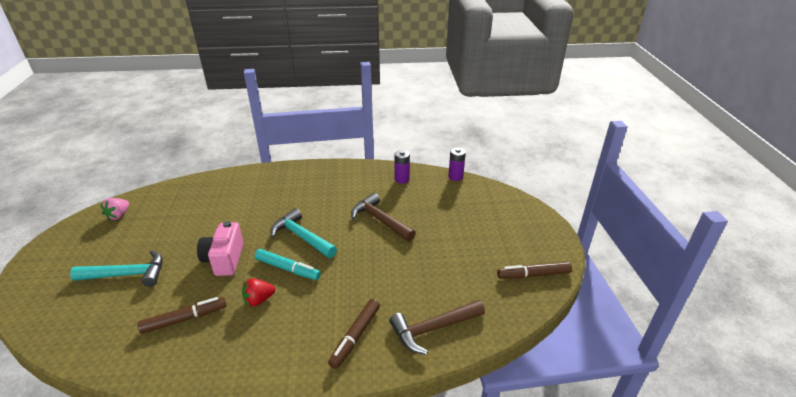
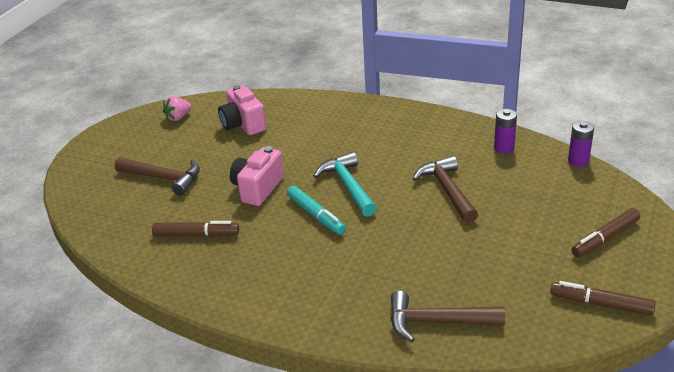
camera: 30 degrees right, 0 degrees up
turquoise hammer [70,250,163,287] -> brown hammer [115,157,200,196]
red strawberry [242,278,275,307] -> none
brown marker [328,299,380,369] -> brown marker moved to [571,208,640,257]
none -> pink camera [218,85,266,135]

